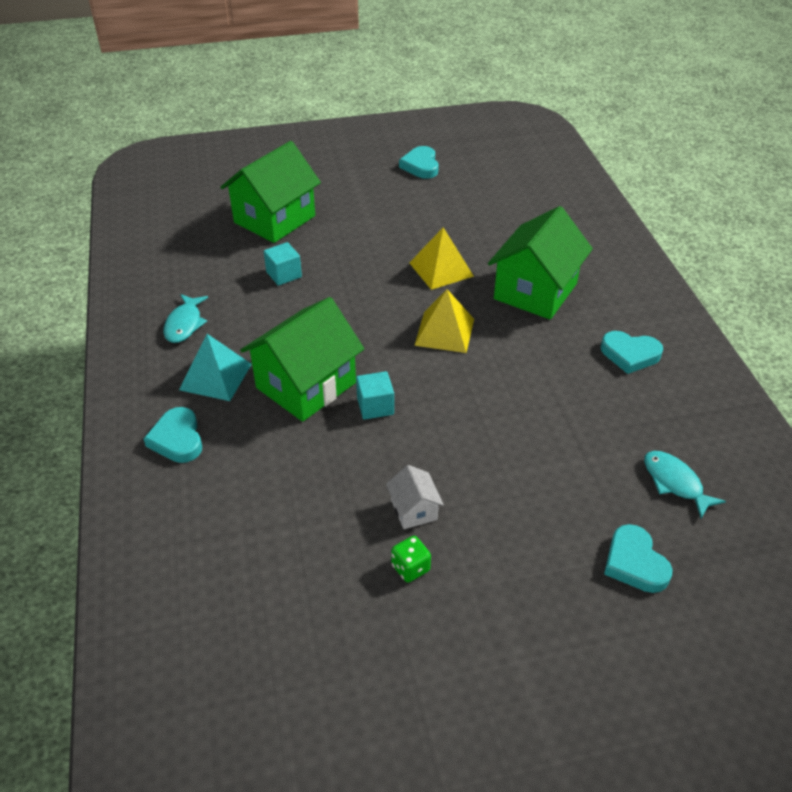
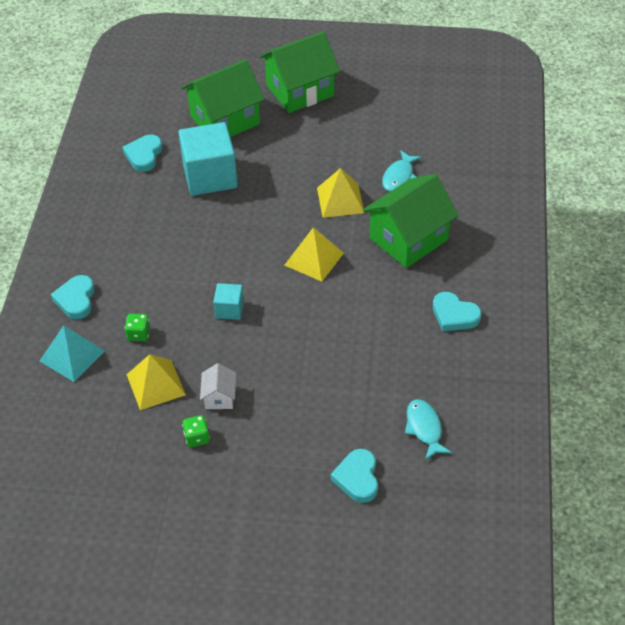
camera: 20 degrees right, 5 degrees up
turquoise fish [164,294,208,343] -> turquoise fish moved to [382,150,422,191]
turquoise pyramid [179,334,252,401] -> turquoise pyramid moved to [40,325,105,382]
green house [240,297,364,422] -> green house moved to [259,31,340,113]
turquoise cube [264,242,302,286] -> turquoise cube [178,122,238,196], size x2.06
turquoise heart [399,146,439,179] -> turquoise heart moved to [123,135,162,172]
none -> green dice [124,314,150,341]
none -> yellow pyramid [127,354,186,410]

